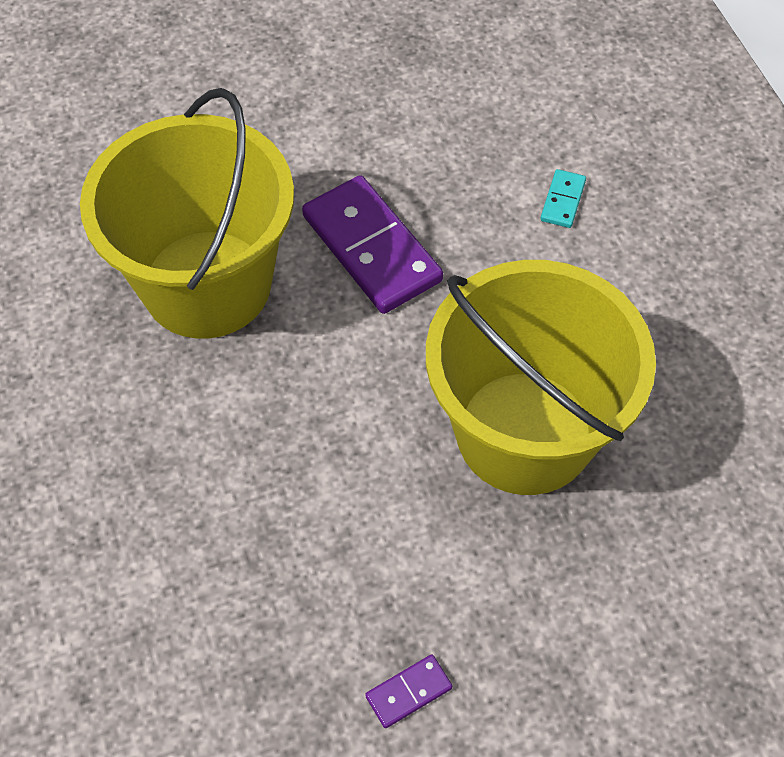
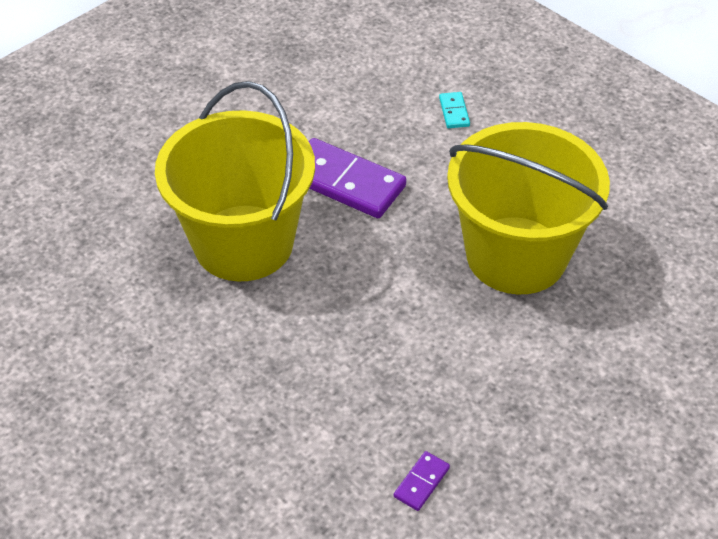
camera: 25 degrees left, 10 degrees down
purple domino [365,654,452,728] -> purple domino moved to [394,451,450,511]

